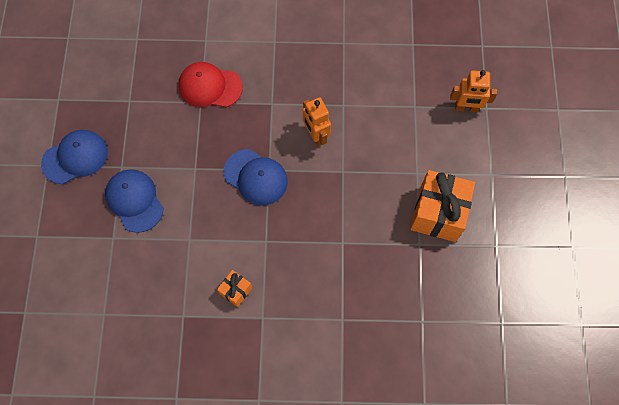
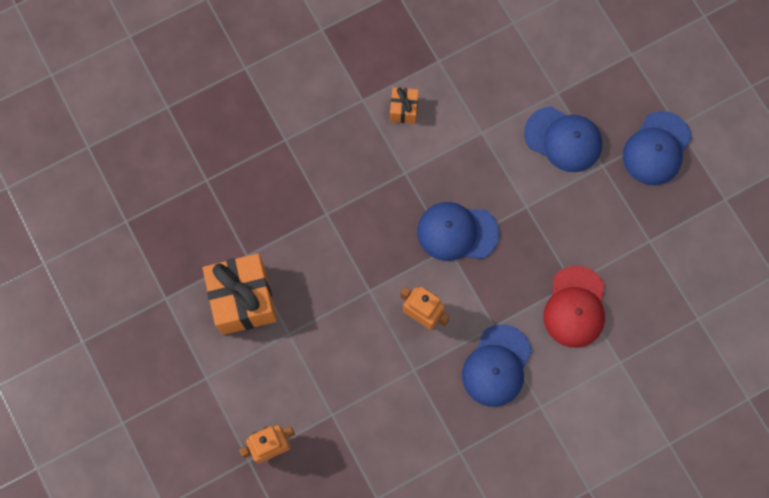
camera: 150 degrees right, 5 degrees up
red cap [178,62,243,107] -> red cap turned 120 degrees clockwise [544,266,605,348]
none -> blue cap [462,325,532,407]

